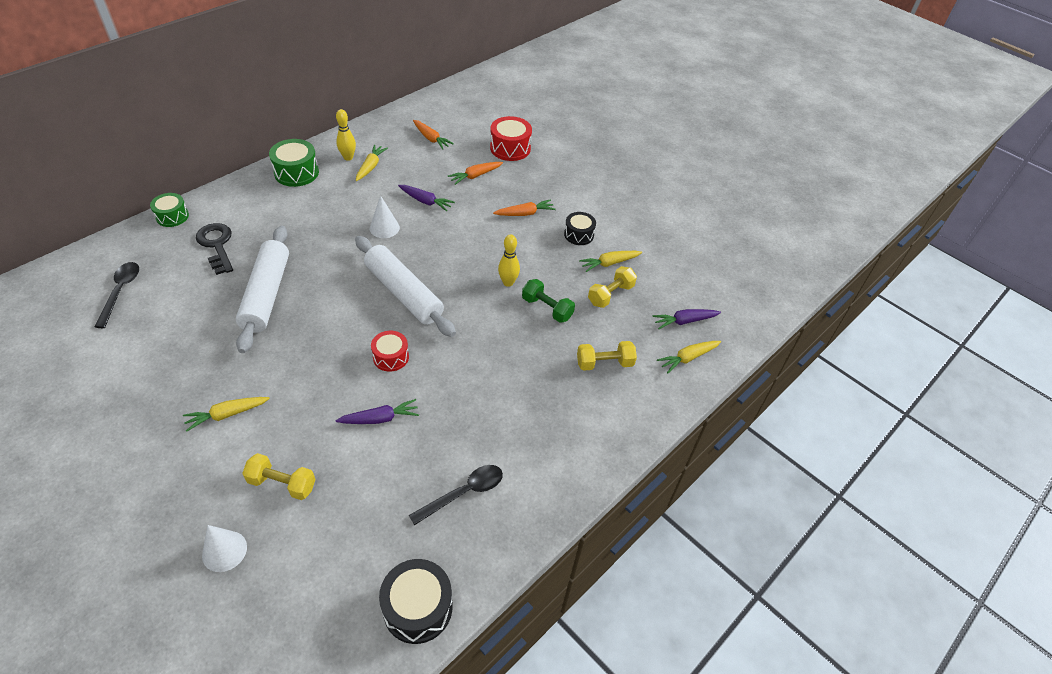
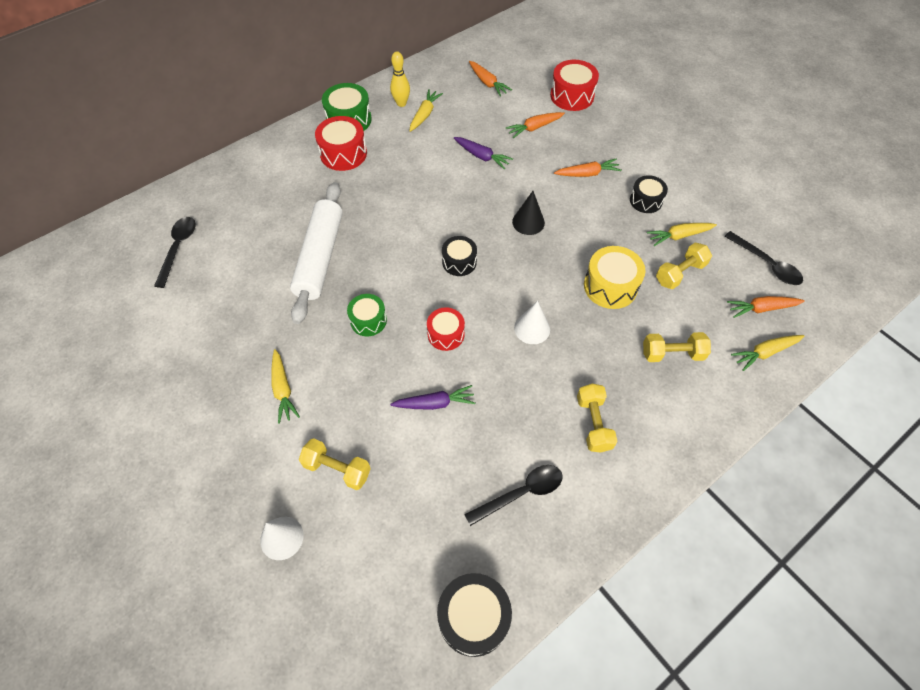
camera: 10 degrees right, 10 degrees up
green drum [150,193,189,227] -> green drum moved to [347,294,387,336]
yellow carrot [183,397,270,432] -> yellow carrot turned 90 degrees counterclockwise [271,349,300,424]
black key [196,223,233,275] -> none
white rolling pin [355,236,456,337] -> black drum [442,236,477,276]
white cone [370,195,400,238] -> white cone moved to [514,301,550,344]
yellow bowling pin [498,234,520,287] -> none
green dumbbell [522,279,575,323] -> yellow drum [584,246,646,309]
purple carrot [652,309,721,329] -> orange carrot [727,296,805,318]
none -> red drum [315,116,367,171]
none -> black cone [512,191,545,235]
none -> yellow dumbbell [577,384,617,453]
none -> black spoon [724,231,803,285]

